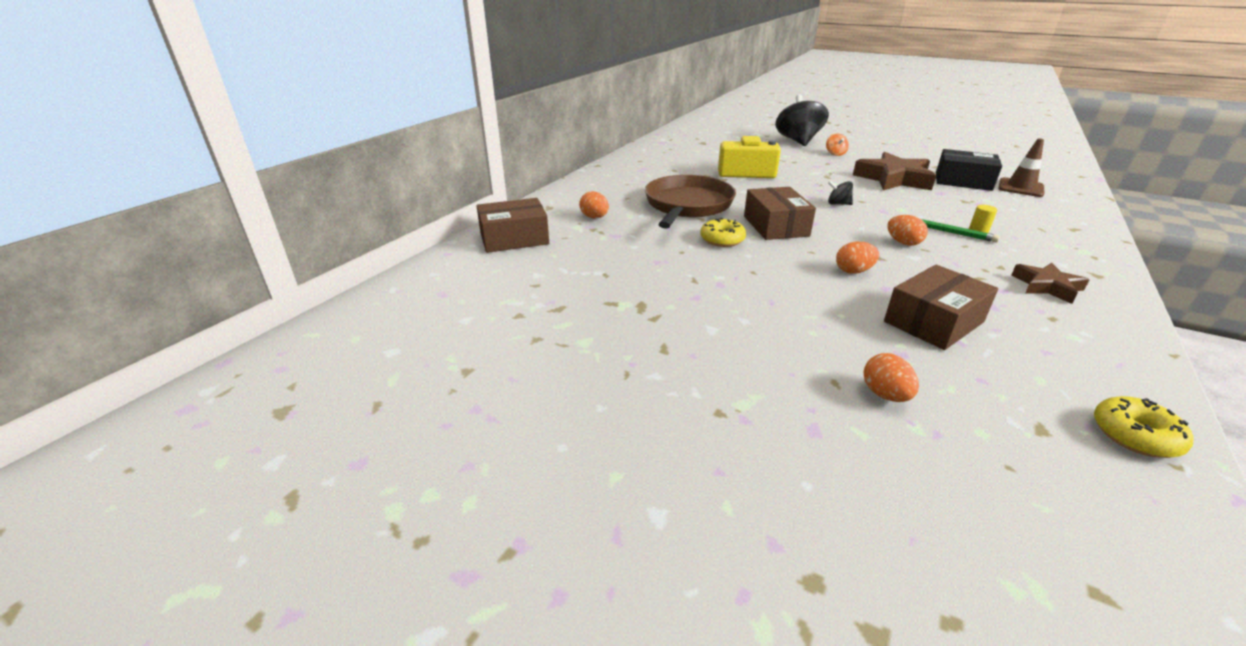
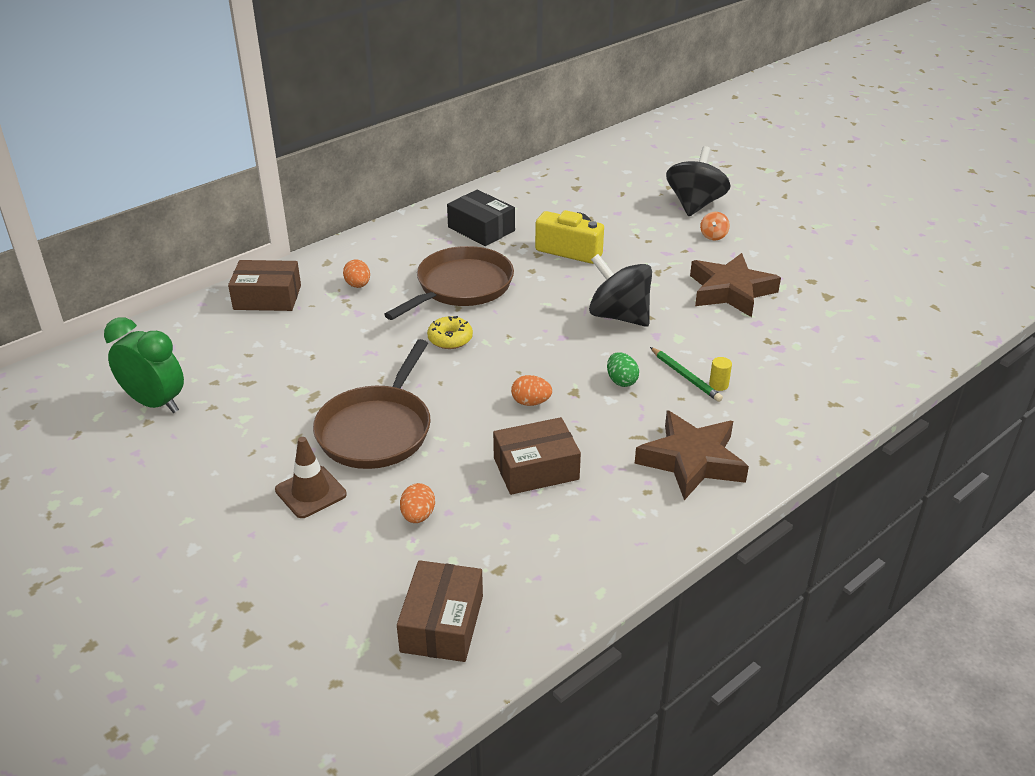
camera: 20 degrees right, 5 degrees up
brown box [744,187,816,240] -> brown box moved to [397,560,483,662]
black spinning top [828,180,853,205] -> black spinning top [589,254,652,327], size x2.34
orange egg [887,215,928,246] -> green egg [607,352,639,387]
black box [936,149,1002,191] -> black box moved to [447,190,515,246]
brown traffic cone [998,138,1044,197] -> brown traffic cone moved to [275,437,347,518]
brown star [1012,263,1089,304] -> brown star [635,410,749,500], size x1.77
yellow donut [1094,396,1194,458] -> none
none -> green clock [104,317,184,413]
none -> brown pan [313,339,431,469]

